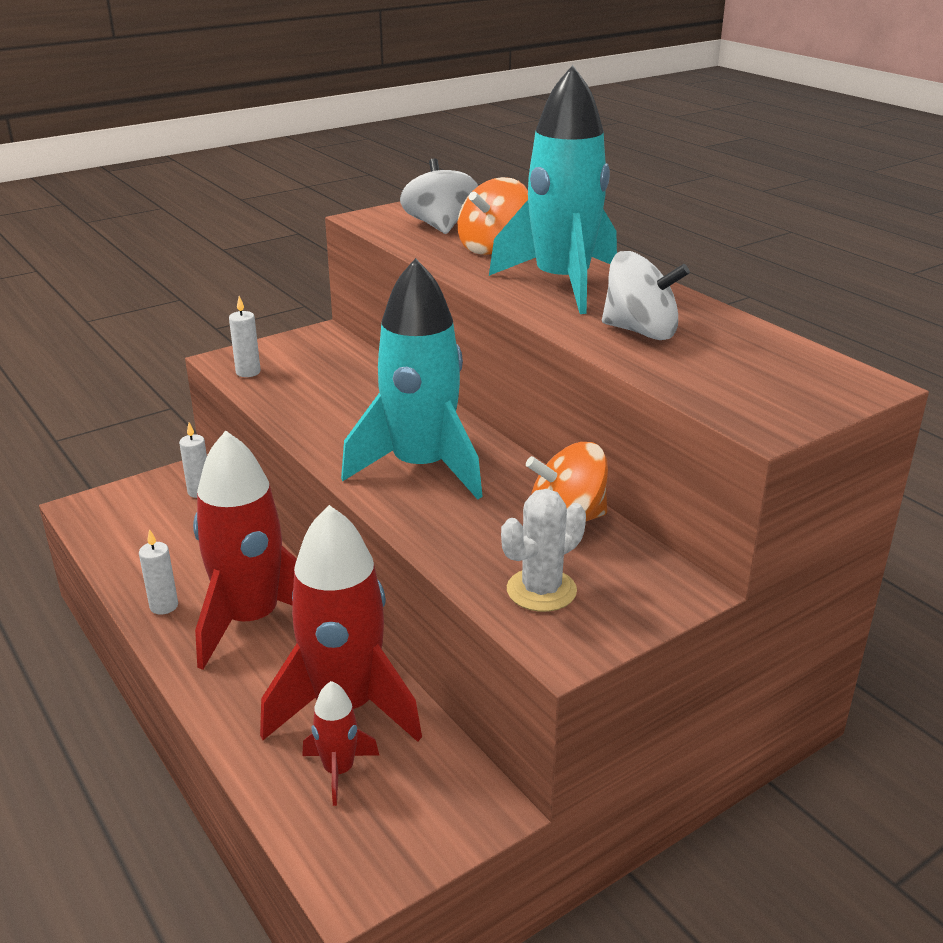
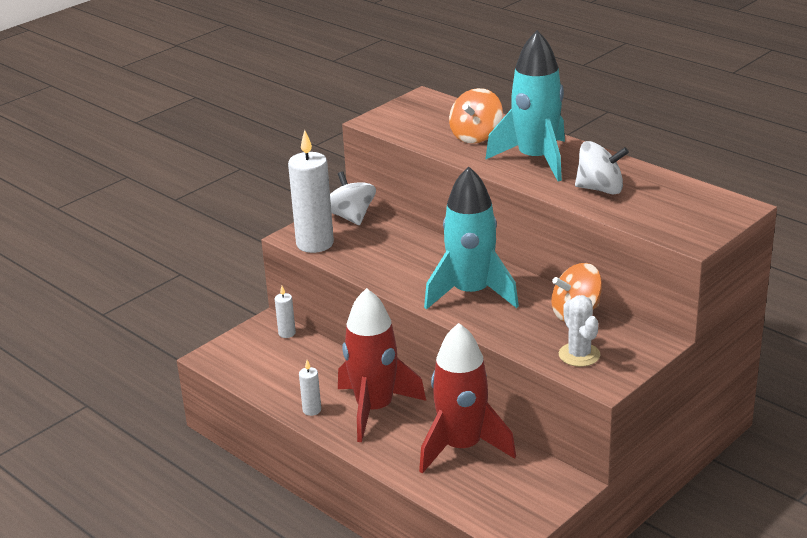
camera: 10 degrees left, 0 degrees up
white candle [229,296,261,377] -> white candle [288,130,334,253], size x2.16
red rocket [302,681,379,806] -> none
white spinning top [400,158,478,234] -> white spinning top moved to [330,171,376,225]
white cactus [501,489,586,612] -> white cactus turned 60 degrees counterclockwise [559,295,600,367]

